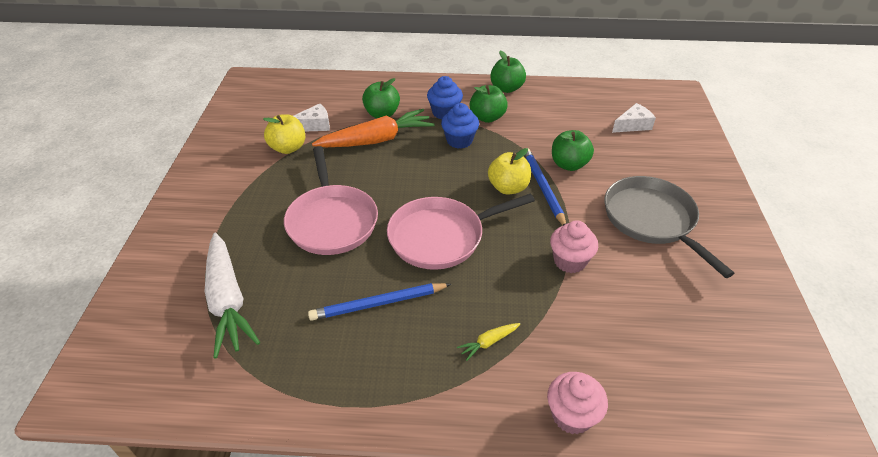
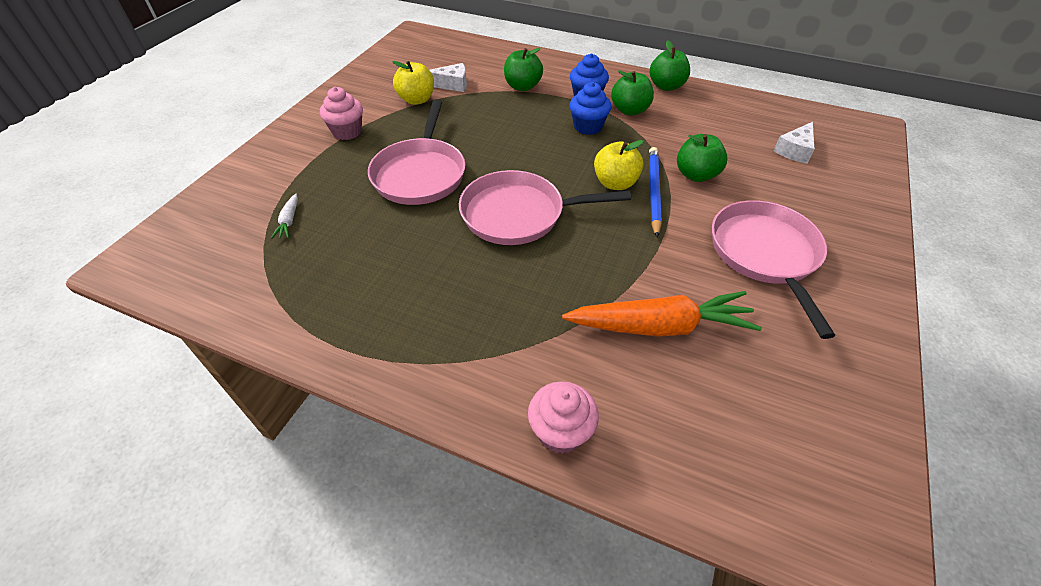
camera: 20 degrees right, 5 degrees up
white carrot [205,233,260,358] -> white carrot [271,194,298,239], size x0.42
blue pencil [308,283,451,321] -> none
orange carrot [312,109,435,147] -> orange carrot moved to [562,291,762,337]
yellow carrot [457,323,520,361] -> none
pink cupcake [550,220,598,273] -> pink cupcake moved to [320,87,363,140]
grey pan [605,176,735,278] -> pink pan [712,200,835,339]
white cheese [612,103,656,133] -> white cheese turned 135 degrees clockwise [774,122,815,164]

